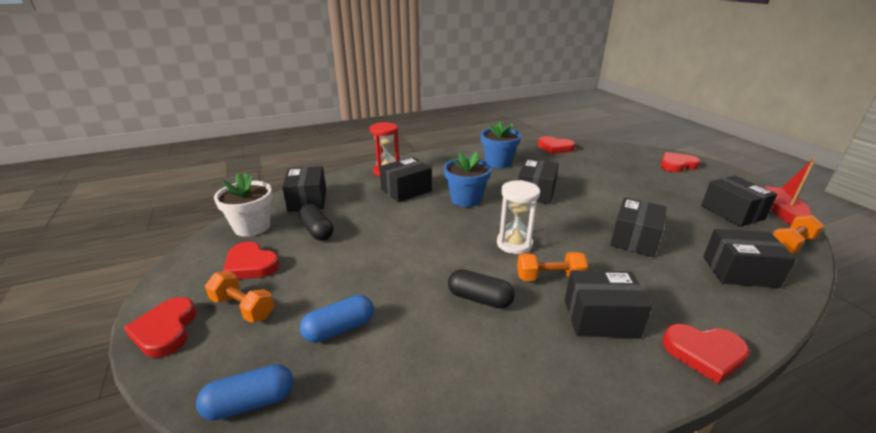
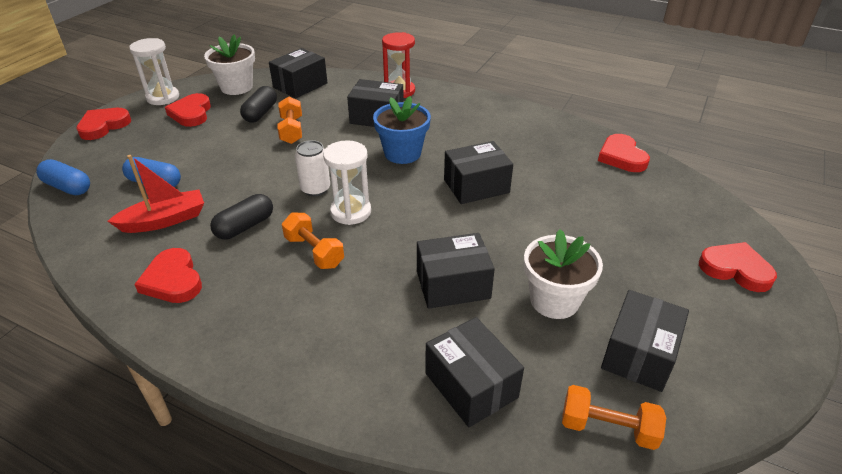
camera: 50 degrees right, 10 degrees up
orange dumbbell [205,272,274,323] -> orange dumbbell moved to [277,96,302,144]
black capsule [448,269,515,309] -> black capsule turned 60 degrees clockwise [210,194,273,240]
blue flower pot [481,121,521,168] -> none
black box [565,270,652,338] -> none
red heart [662,324,750,384] -> red heart moved to [134,248,202,303]
red boat [765,158,816,225] -> red boat moved to [108,155,204,233]
none -> white hourglass [129,38,179,105]
none -> white can [295,140,330,196]
none -> white flower pot [524,229,603,319]

